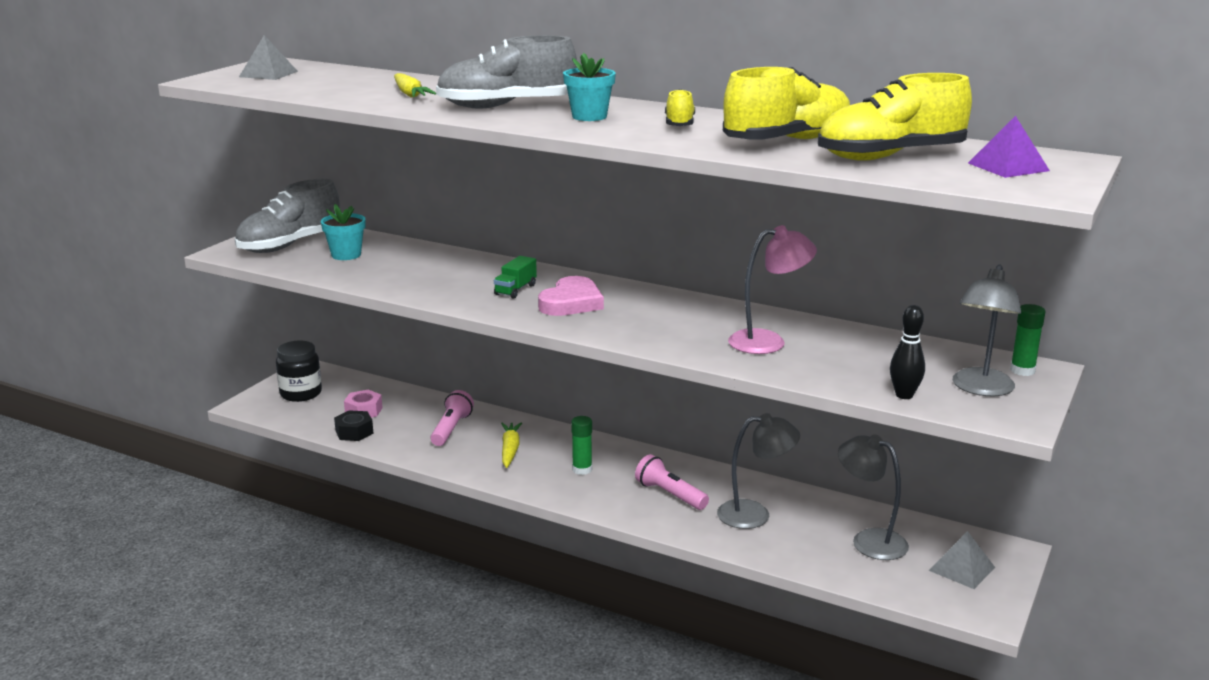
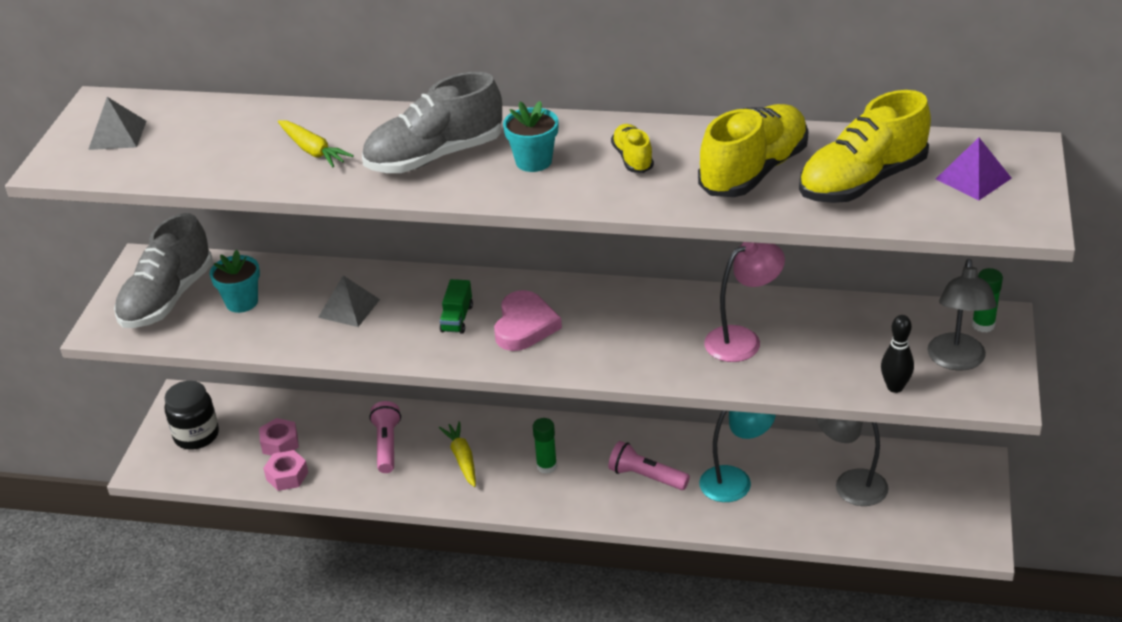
camera: 15 degrees left, 15 degrees up
black nut [334,410,373,441] -> pink nut [263,450,308,491]
grey lamp [717,413,800,529] -> turquoise lamp [699,410,776,502]
grey pyramid [928,531,995,589] -> grey pyramid moved to [318,275,380,327]

